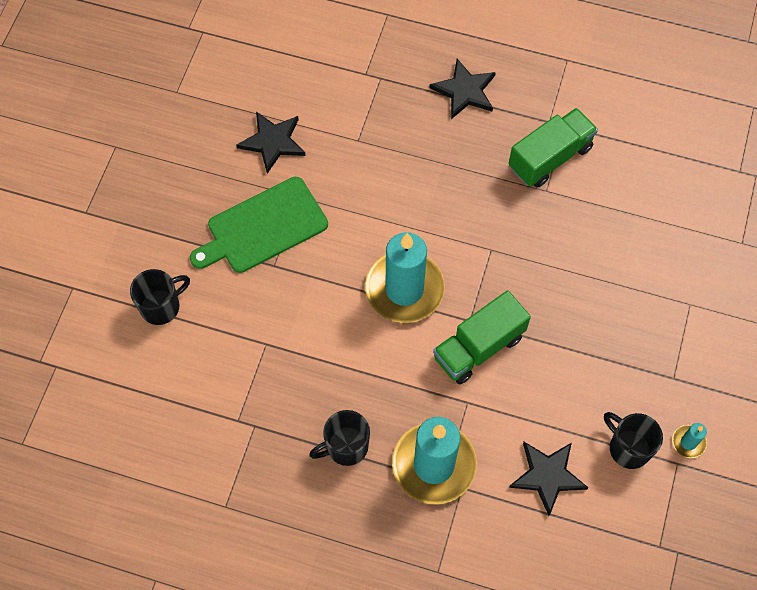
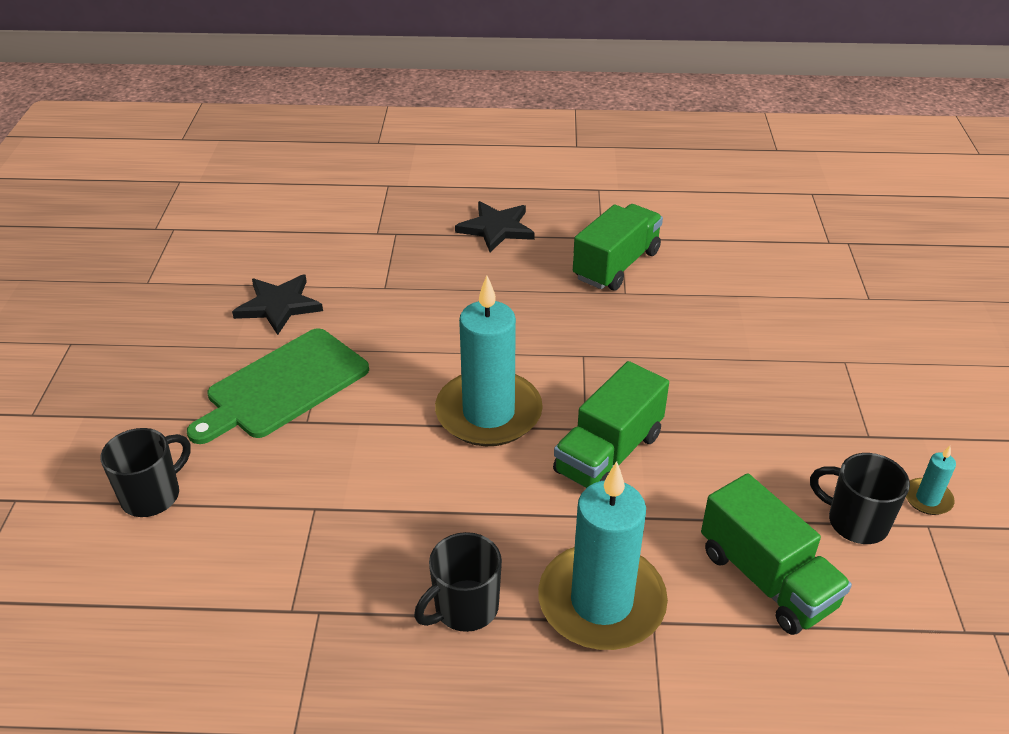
camera: 15 degrees left, 25 degrees down
black star [509,442,589,516] -> green truck [701,473,852,635]

